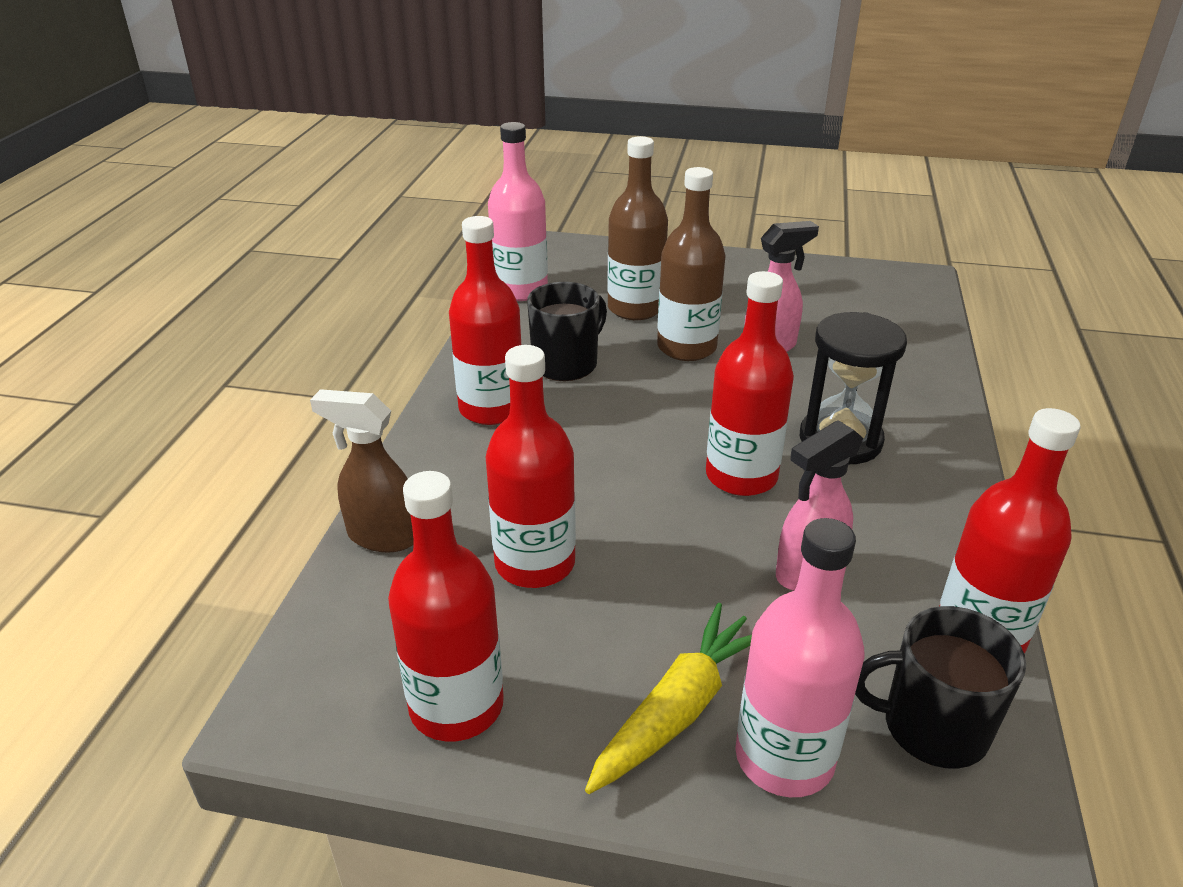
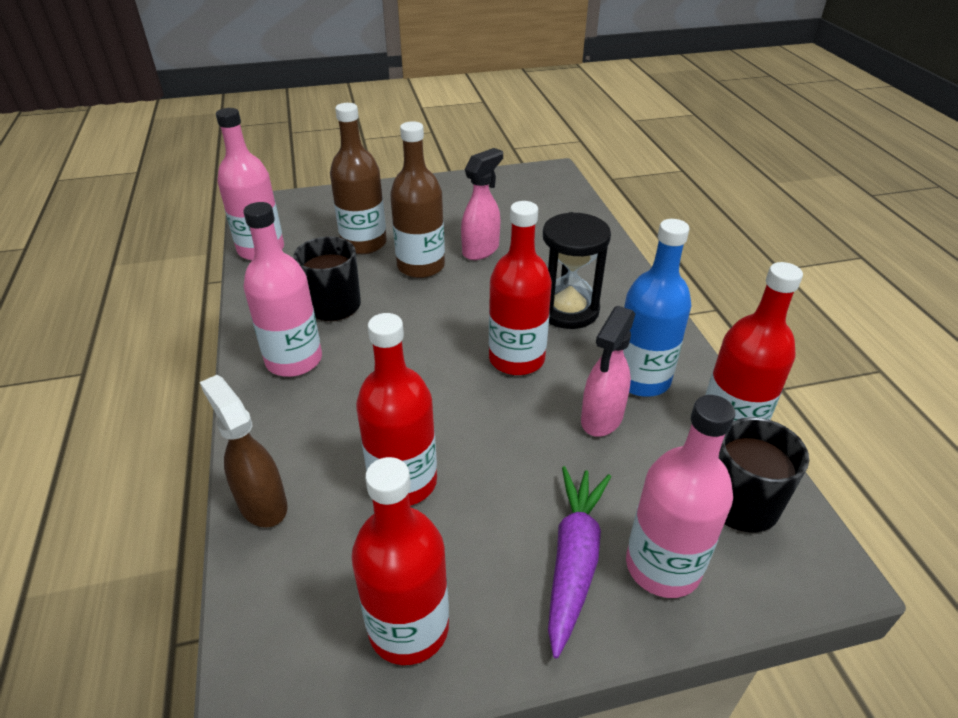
camera: 25 degrees left, 5 degrees up
brown spray bottle [310,389,414,553] -> brown spray bottle turned 60 degrees clockwise [200,375,288,528]
red bottle [449,216,522,425] -> pink bottle [243,202,322,377]
yellow carrot [585,603,752,794] -> purple carrot [548,466,611,658]
none -> blue bottle [623,219,691,397]

